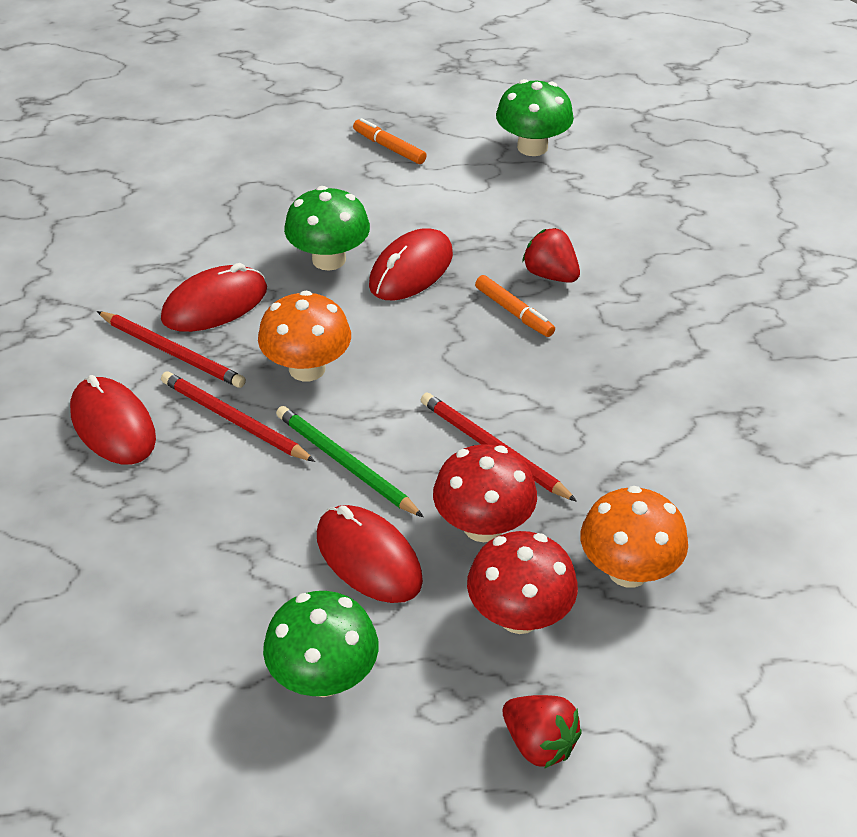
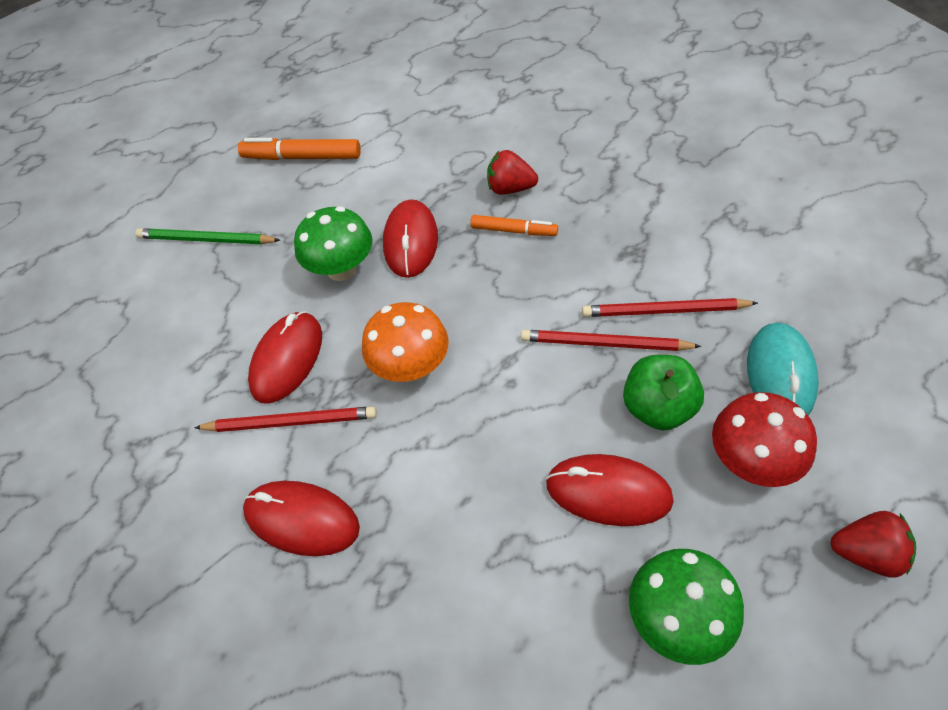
camera: 30 degrees left, 10 degrees up
red pencil [161,371,315,462] -> red pencil moved to [582,298,758,317]
green pencil [276,406,423,517] -> green pencil moved to [135,228,280,244]
orange marker [353,118,427,164] -> orange marker [238,138,361,160], size x1.56
red mushroom [433,444,537,542] -> green apple [623,355,704,431]
green mushroom [496,79,574,156] -> none
orange mushroom [580,486,688,588] -> turquoise mouse [747,323,819,415]

